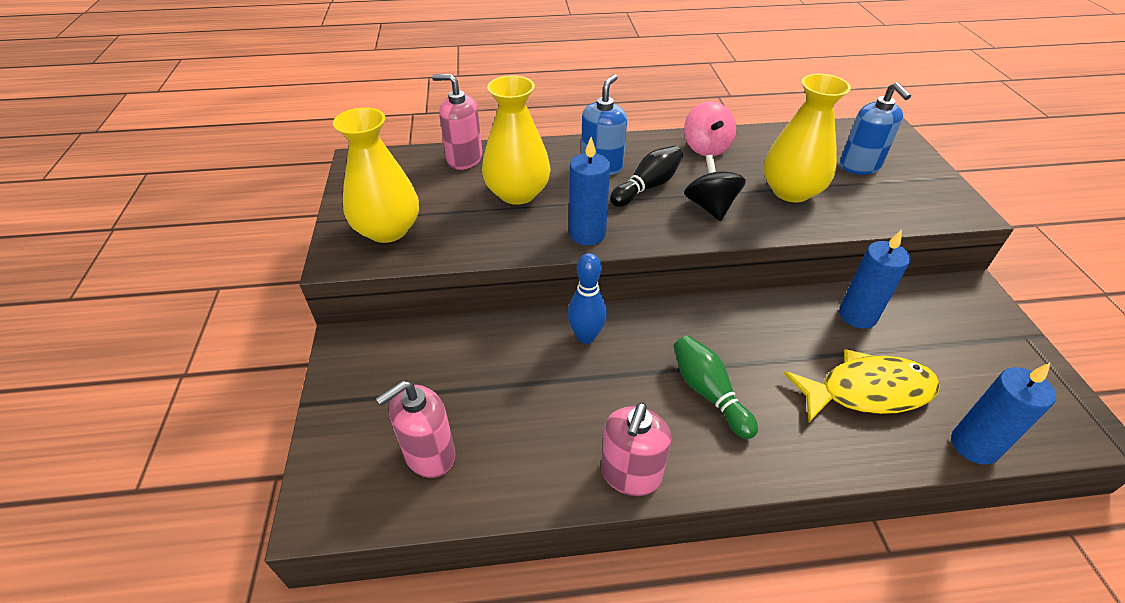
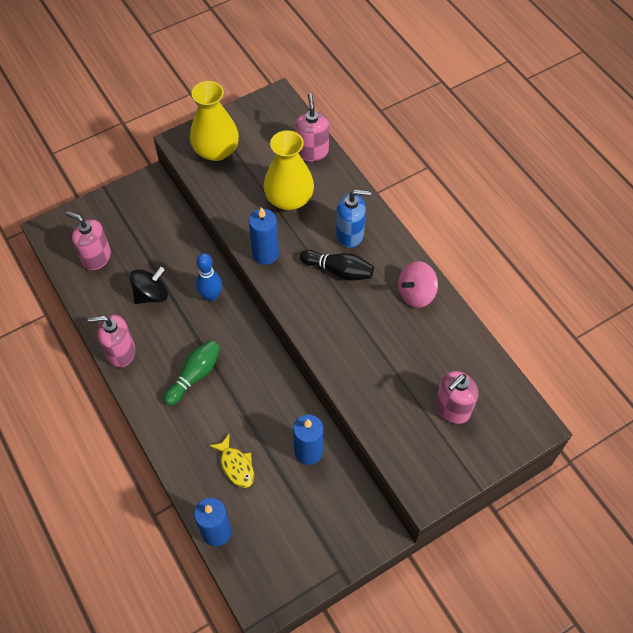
camera: 65 degrees right, 15 degrees up
black spinning top [684,155,746,221] -> black spinning top moved to [130,267,168,304]
yellow vase [764,74,851,202] -> none
yellow fish [784,349,940,422] -> yellow fish [209,433,254,488], size x0.58
blue soap dispenser [840,82,911,175] -> pink soap dispenser [435,371,478,424]

